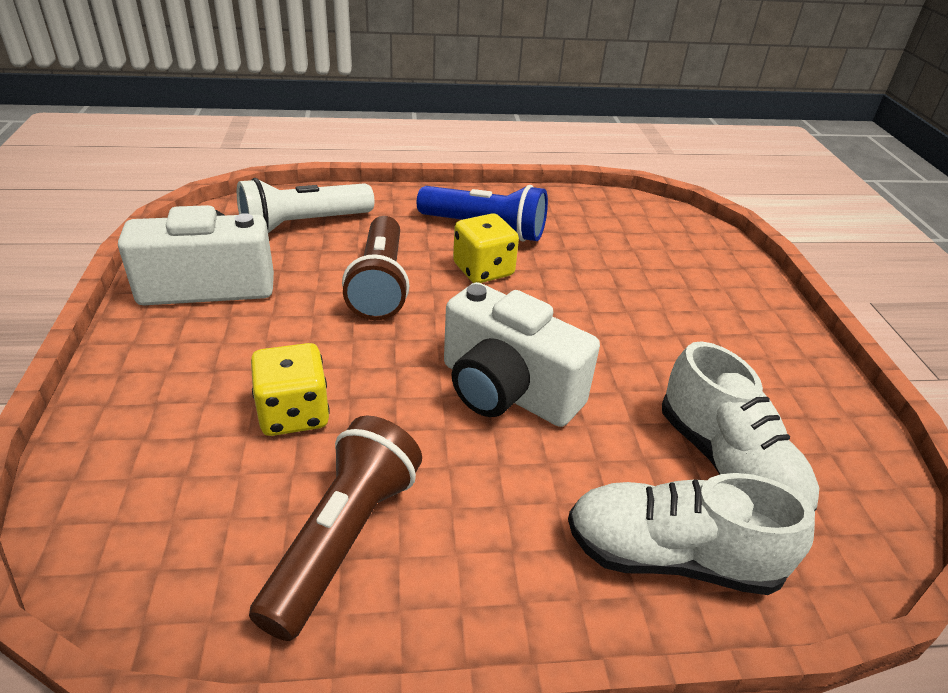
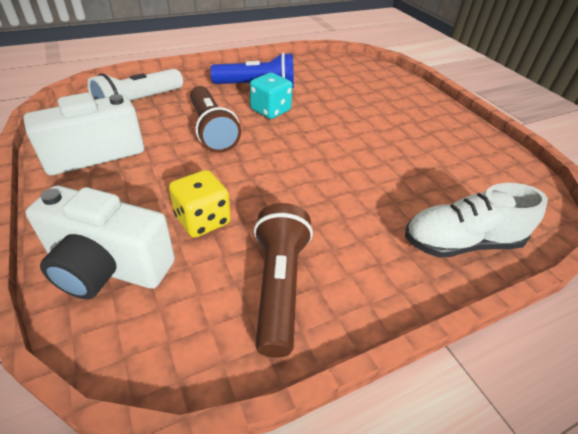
camera: 20 degrees left, 5 degrees up
white camera [444,282,600,427] -> white camera moved to [25,186,175,299]
yellow dice [453,213,519,283] -> turquoise dice [250,73,293,119]
white shoe [662,341,819,511] -> none

